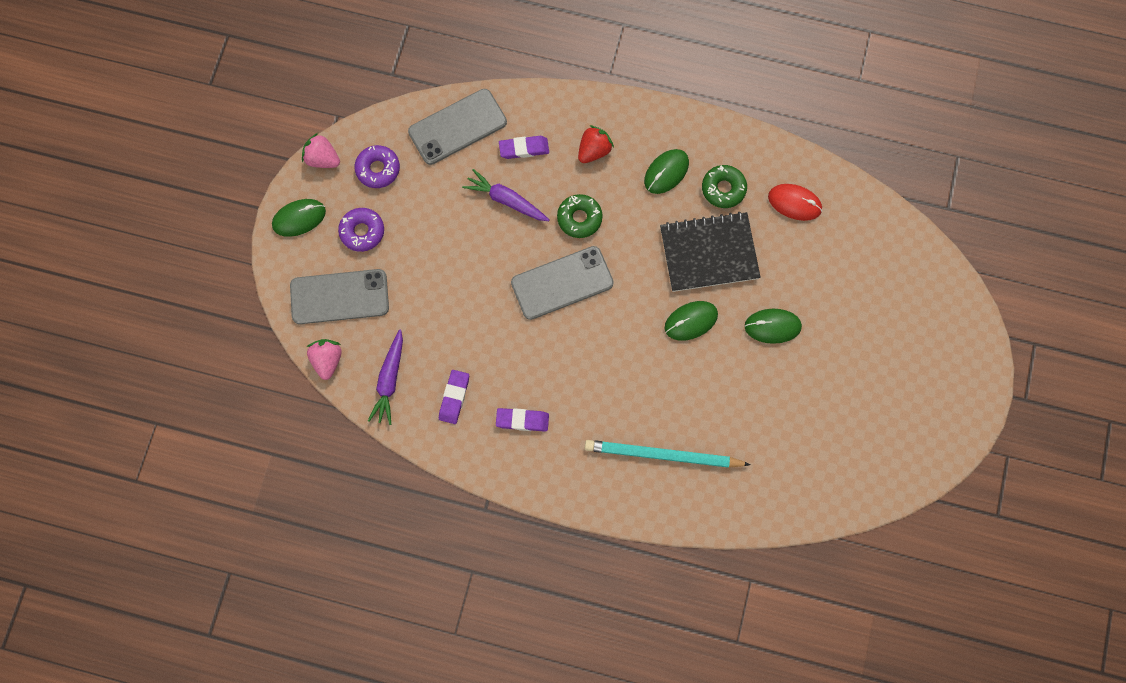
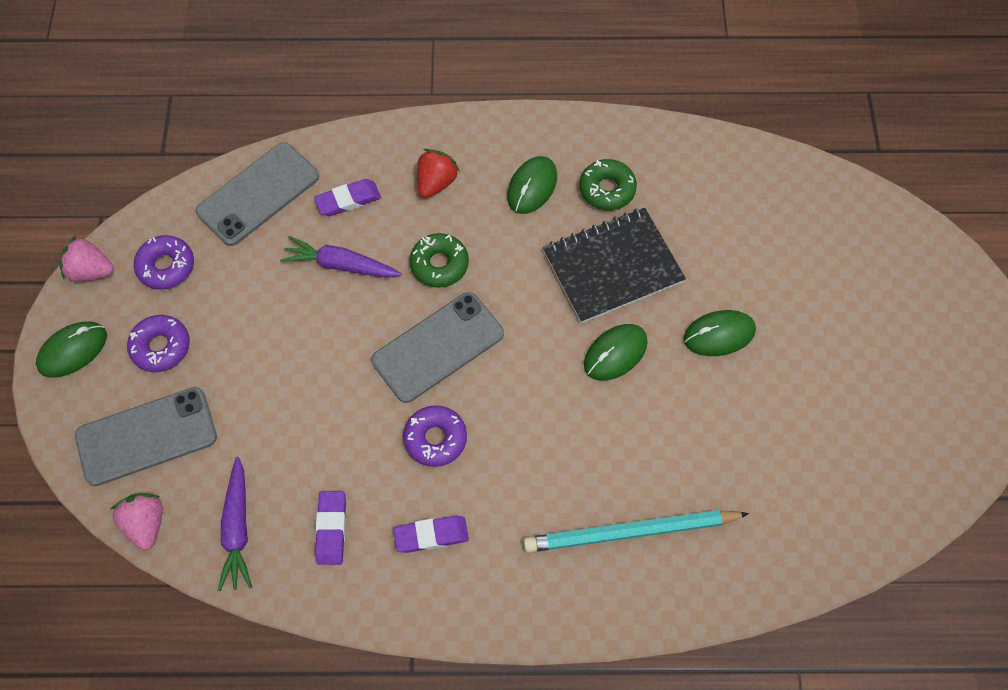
camera: 15 degrees left, 10 degrees down
red mouse [768,184,822,221] -> none
none -> purple donut [403,405,467,467]

